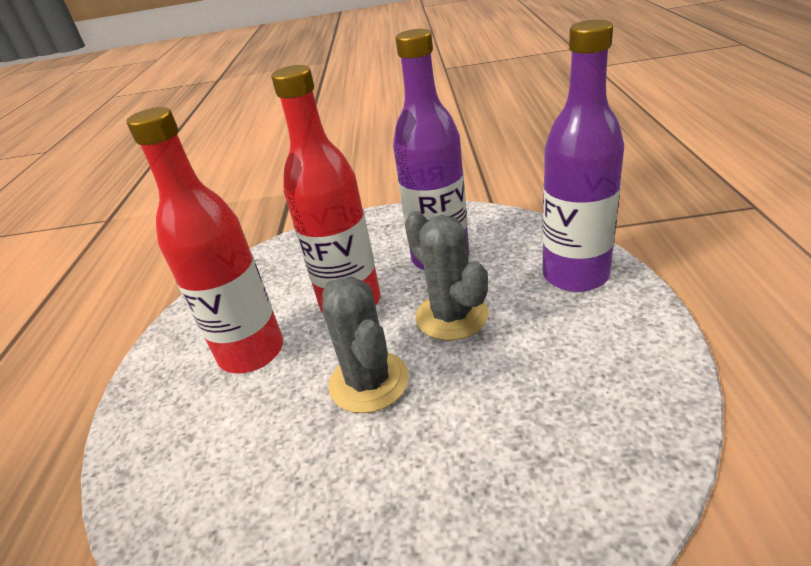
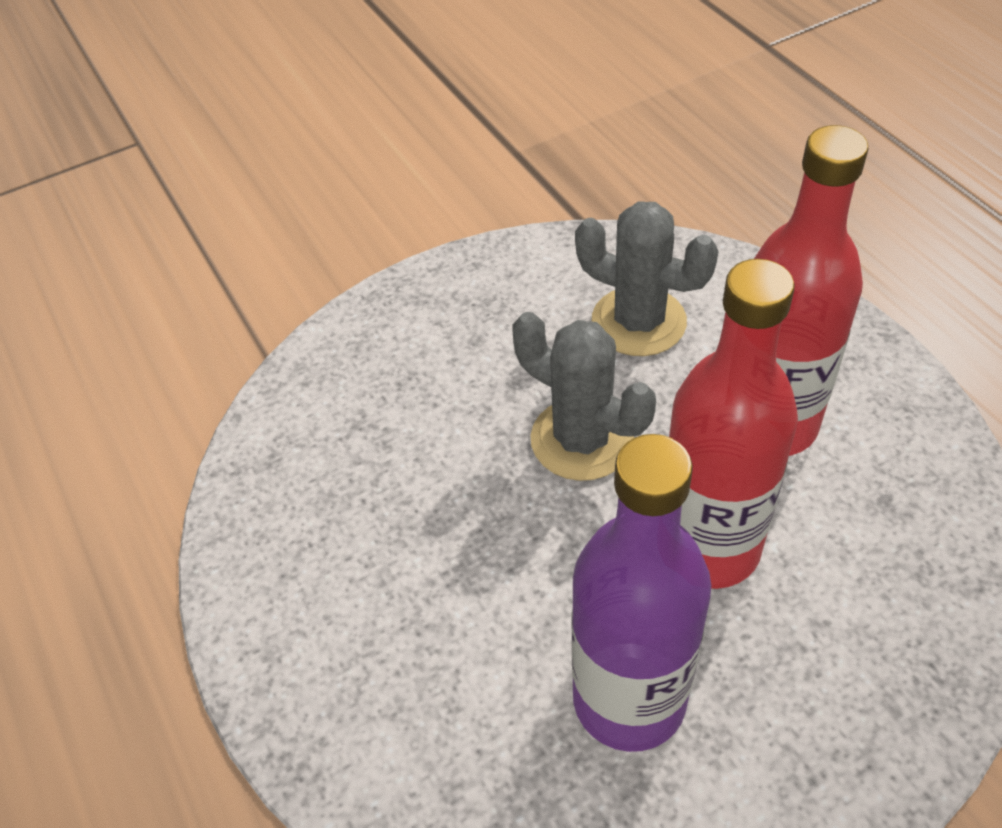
camera: 150 degrees right, 15 degrees up
grey cactus [405,211,489,341] -> grey cactus moved to [575,201,719,356]
purple bottle [542,20,624,292] -> none

